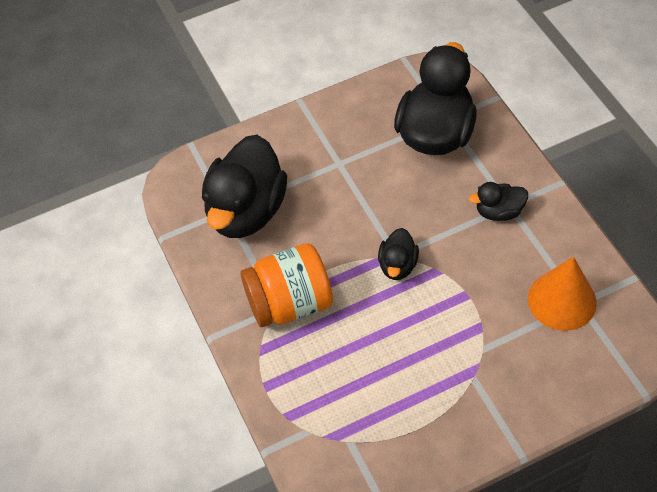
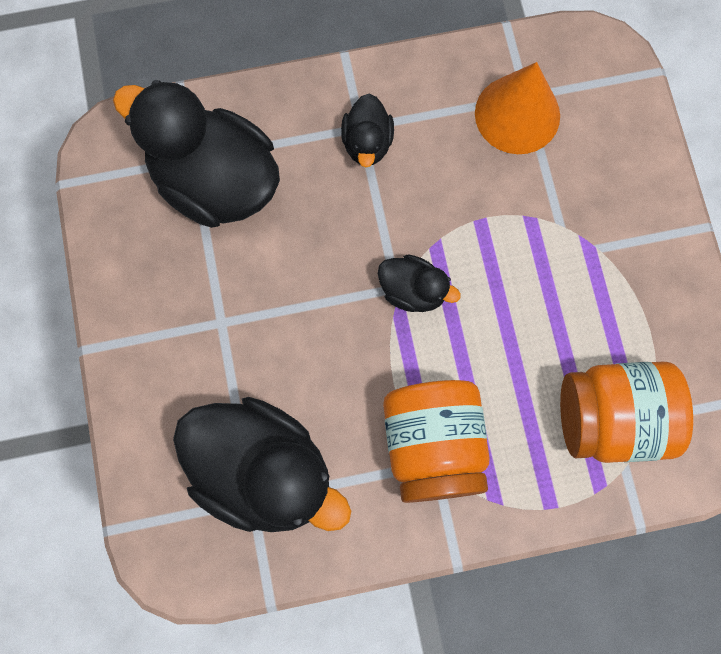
camera: 80 degrees left, 20 degrees up
none -> orange jar [560,362,693,463]

